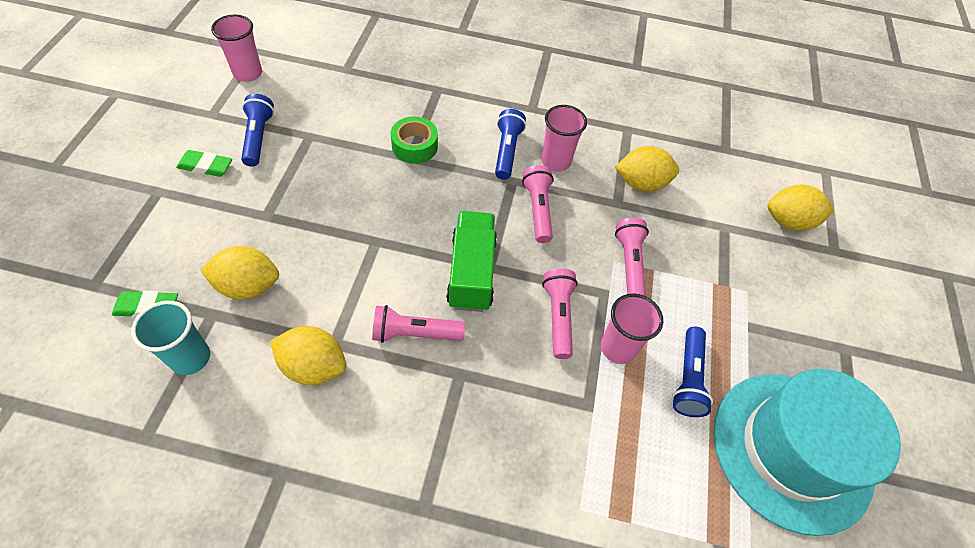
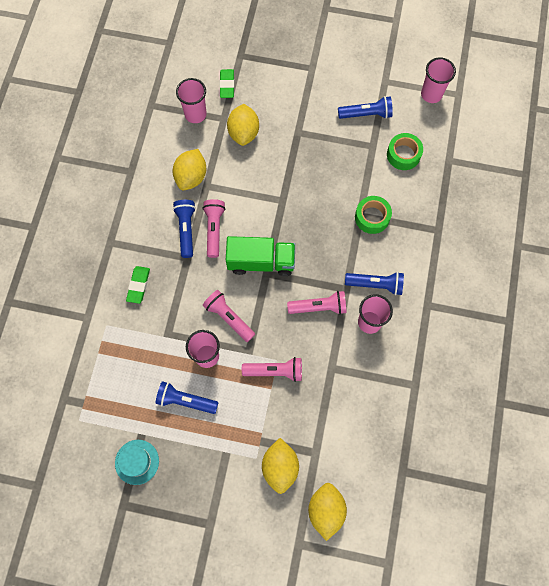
camera: 95 degrees right, 15 degrees up
turquoise cup [131,301,210,375] -> pink cup [176,78,207,123]
green eraser [176,150,232,177] -> green eraser moved to [126,266,150,304]
pink flashlight [542,269,578,359] -> pink flashlight turned 135 degrees counterclockwise [203,290,255,342]
yellow lemon [615,146,679,192] -> yellow lemon moved to [262,438,299,494]
turquoise hat [714,369,901,536] -> turquoise hat [115,440,159,485], size x0.43
none -> blue flashlight [173,200,196,258]
none -> green tape [387,133,423,170]

